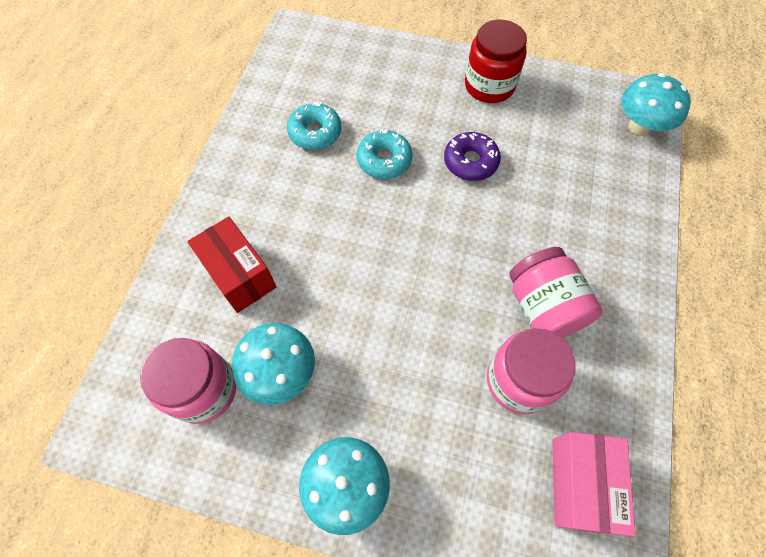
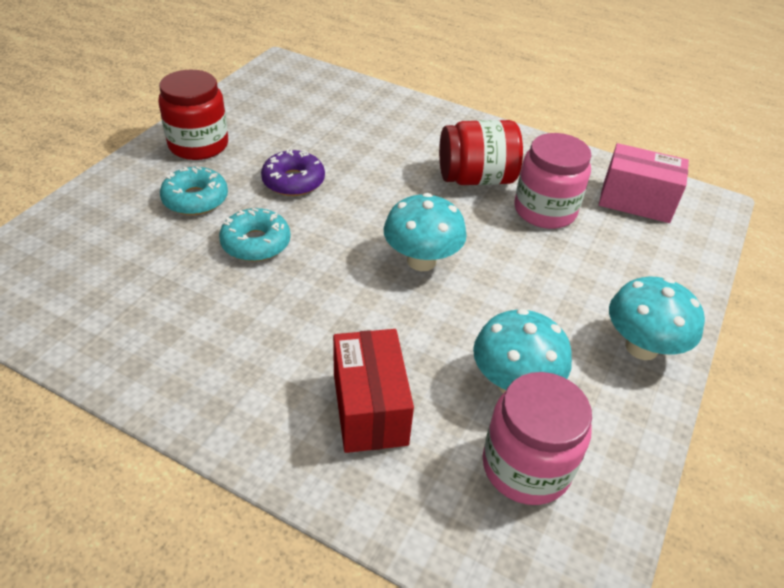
camera: 80 degrees left, 20 degrees down
red box [187,217,276,313] -> red box turned 75 degrees counterclockwise [333,329,414,453]
turquoise donut [287,102,341,150] -> turquoise donut moved to [160,166,228,215]
pink jar [509,247,603,338] -> red jar [439,120,523,185]
turquoise mushroom [621,73,691,136] -> turquoise mushroom moved to [384,193,467,271]

